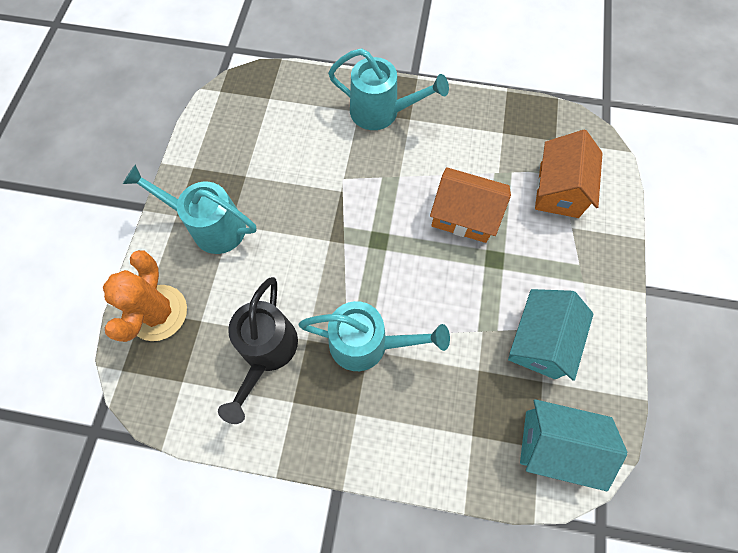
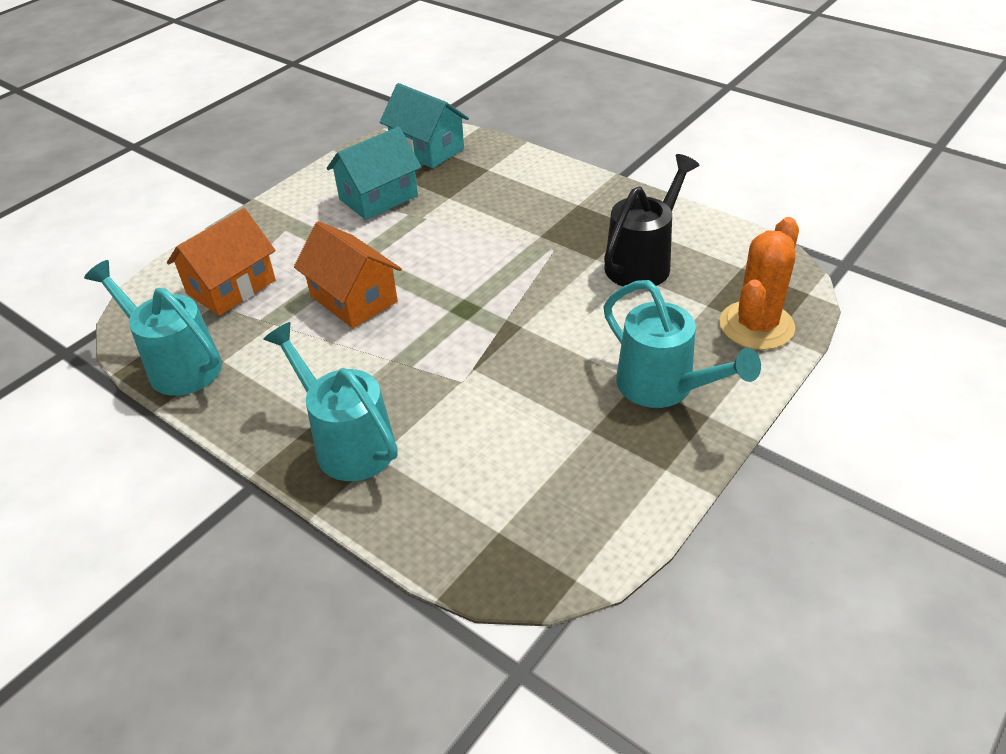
camera: 150 degrees left, 25 degrees down
turquoise watering can [299,301,450,371] -> turquoise watering can moved to [84,260,222,396]

